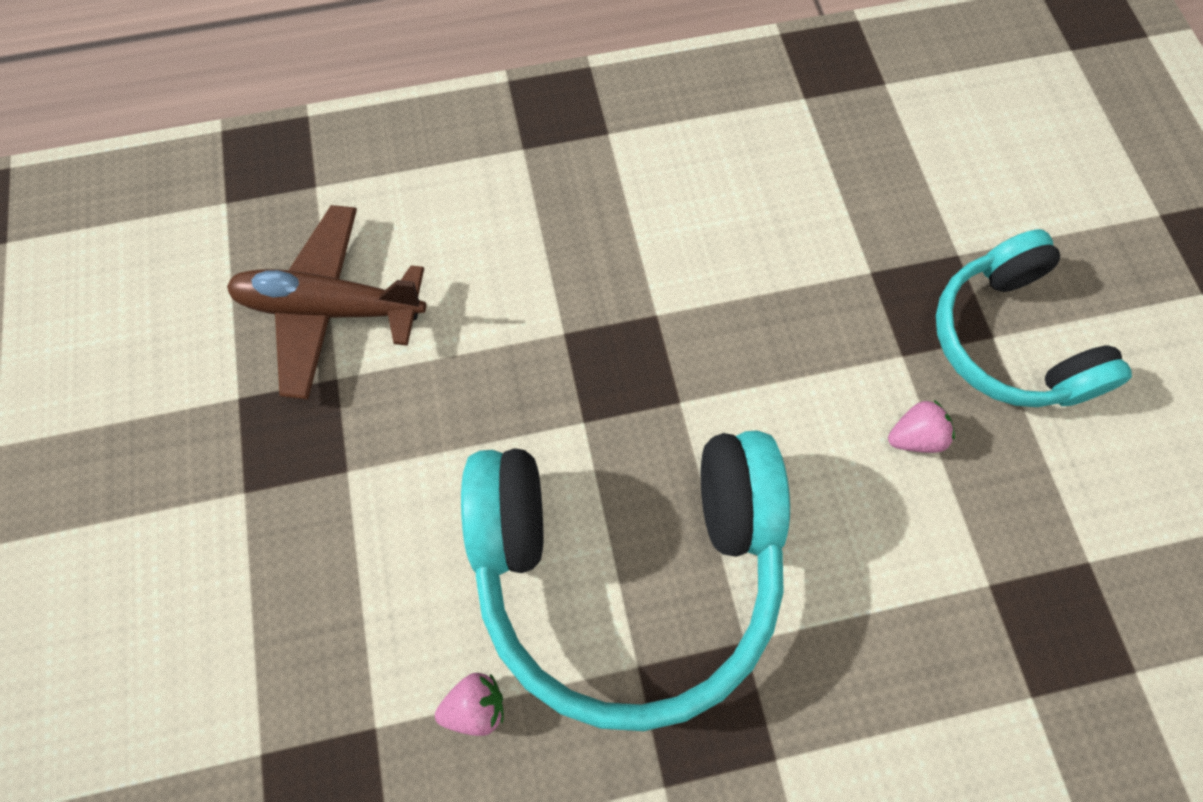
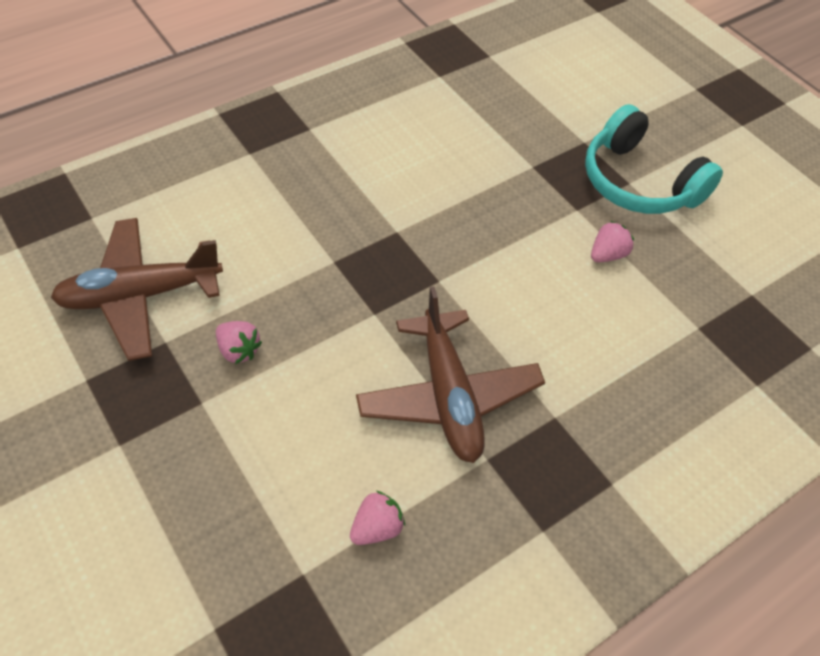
camera: 25 degrees left, 15 degrees down
turquoise headphones [461,430,790,731] -> brown plane [356,287,545,463]
none -> pink strawberry [216,321,262,364]

